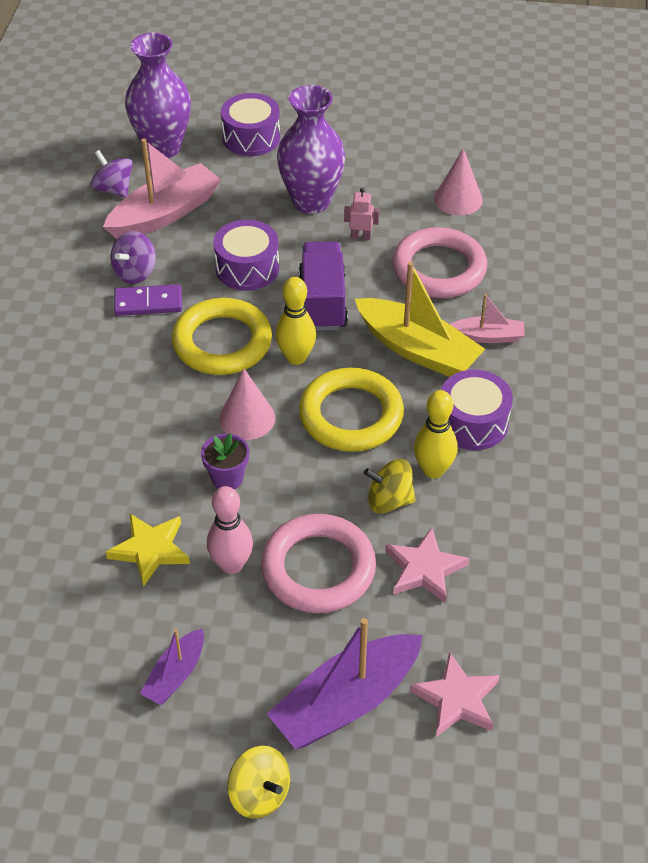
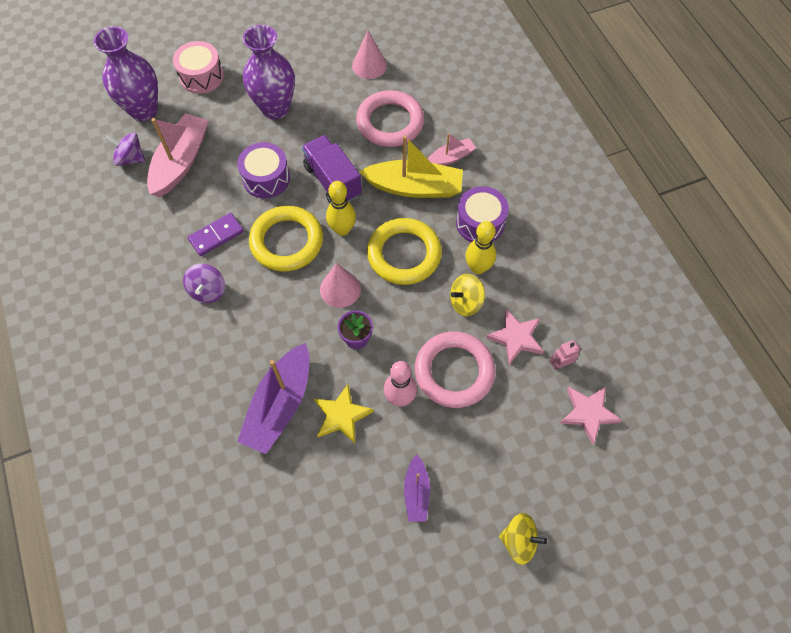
camera: 30 degrees left, 15 degrees up
purple spinning top [110,231,156,284] -> purple spinning top moved to [183,264,225,303]
purple drum [221,93,280,156] -> pink drum [173,41,224,94]
purple boat [267,618,423,749] -> purple boat moved to [237,343,310,454]
pink robot [344,188,379,240] -> pink robot moved to [550,340,581,370]

